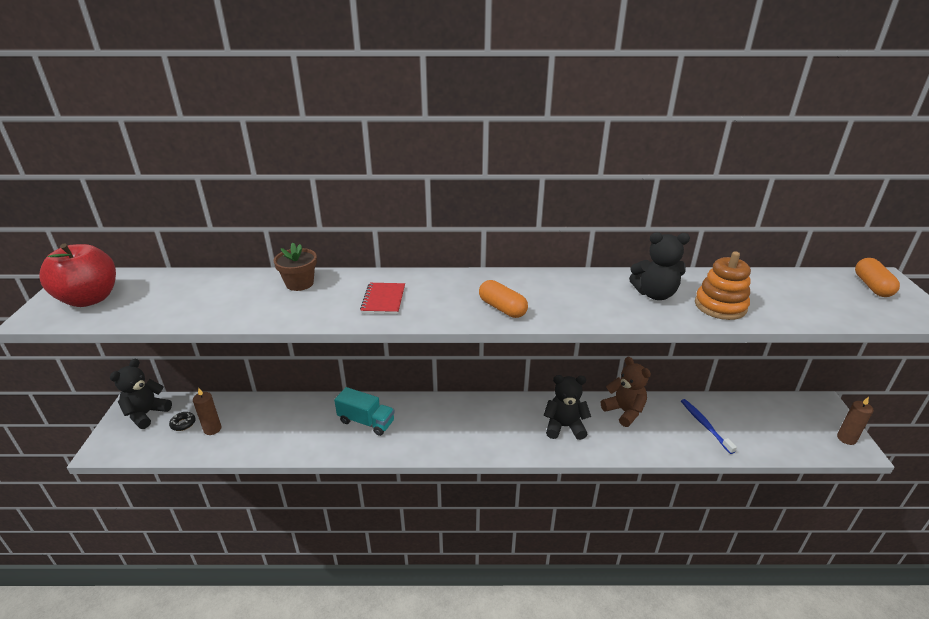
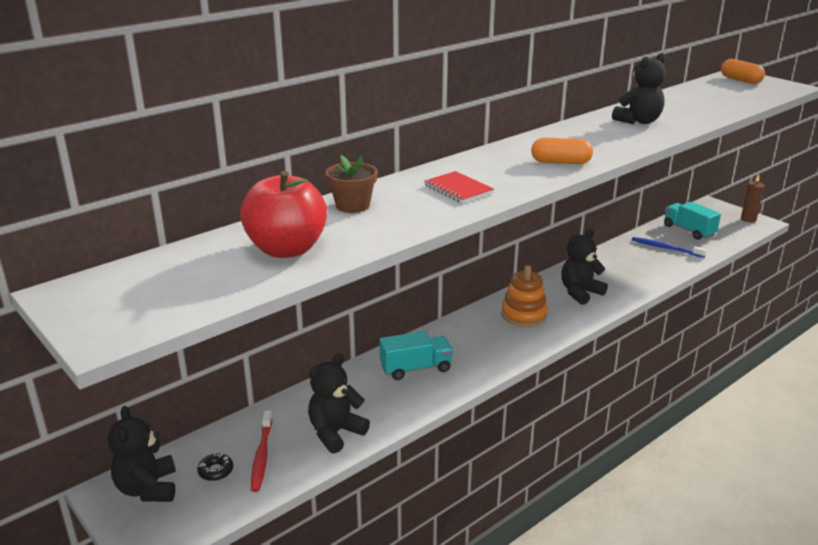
camera: 40 degrees left, 5 degrees down
red apple [39,243,116,307] -> red apple moved to [240,171,327,258]
brown candle [193,387,222,435] -> red toothbrush [251,411,272,492]
brown teddy bear [601,357,651,427] -> none
orange stacking toy [695,251,751,320] -> orange stacking toy moved to [501,265,548,327]
none -> black teddy bear [308,353,370,453]
none -> turquoise truck [664,202,721,240]

